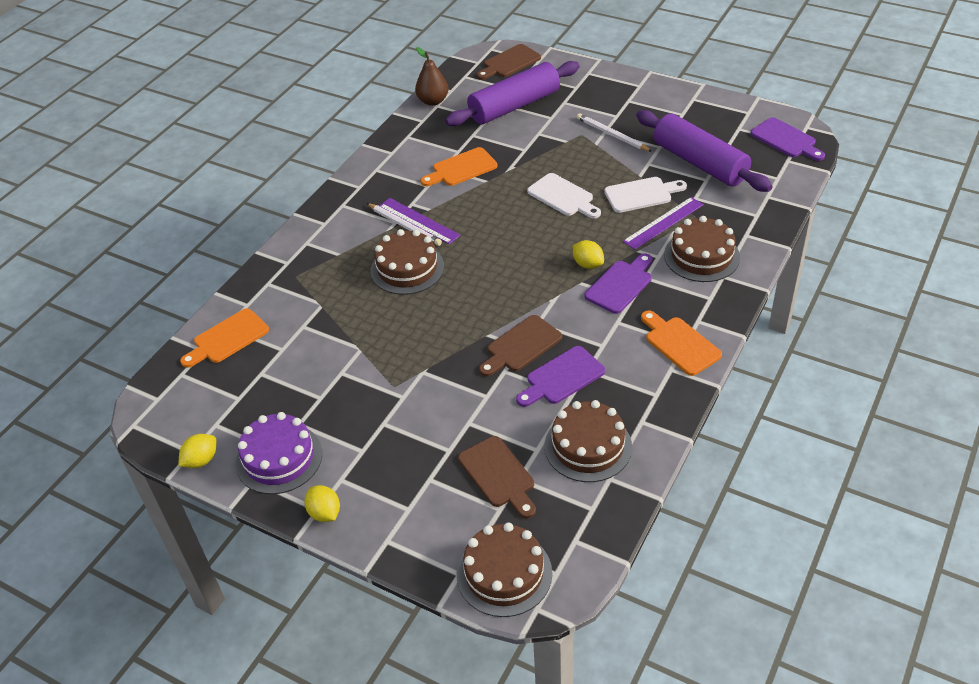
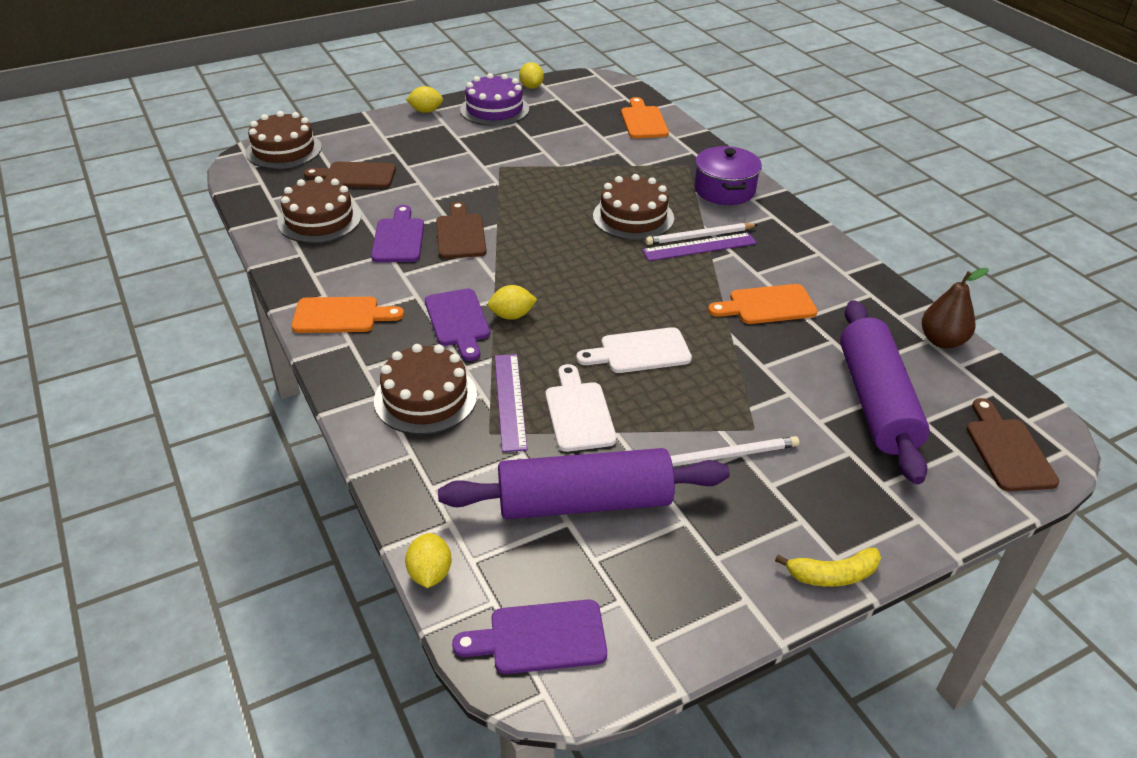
camera: 120 degrees right, 5 degrees down
orange cutting board [420,147,497,186] -> orange cutting board turned 105 degrees counterclockwise [708,284,818,324]
white cutting board [604,177,687,213] -> white cutting board turned 150 degrees clockwise [546,364,617,452]
none -> yellow lemon [405,533,452,588]
none -> purple pot [695,146,762,205]
none -> yellow banana [775,548,881,587]

